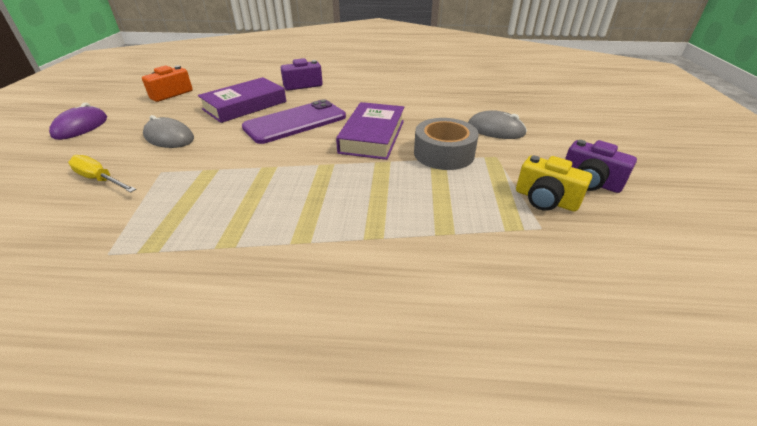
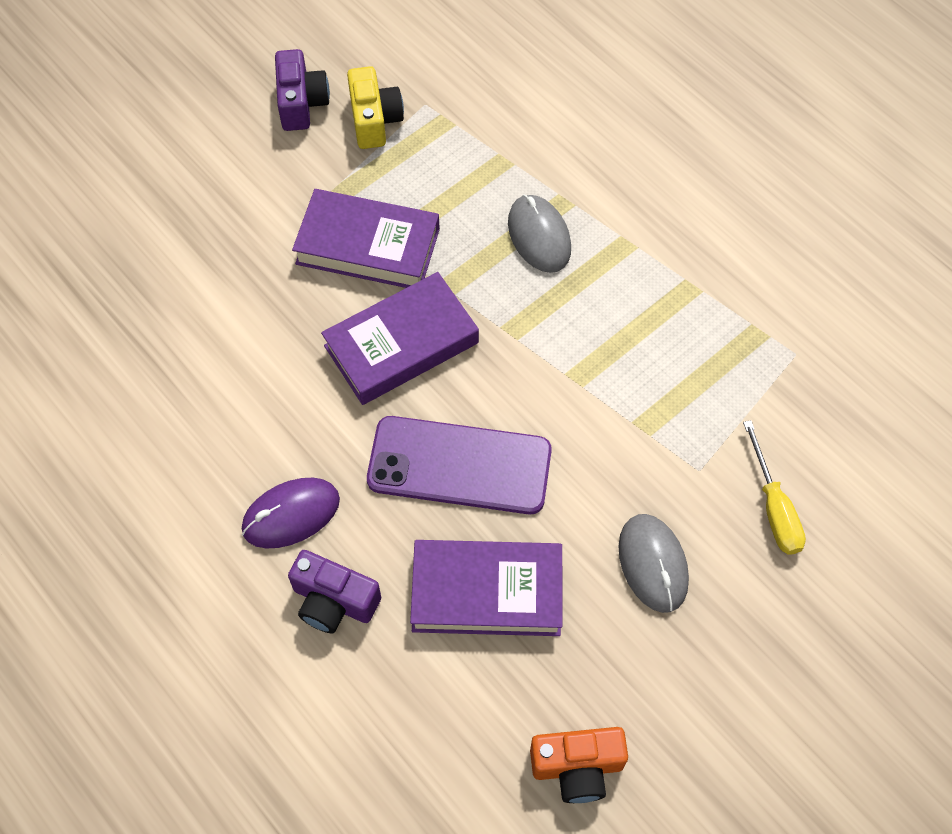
camera: 135 degrees left, 25 degrees up
purple mouse [49,103,107,140] -> purple mouse moved to [242,478,340,549]
grey tape [414,118,479,170] -> purple book [292,189,440,288]
grey mouse [468,110,527,139] -> grey mouse moved to [508,195,571,273]

